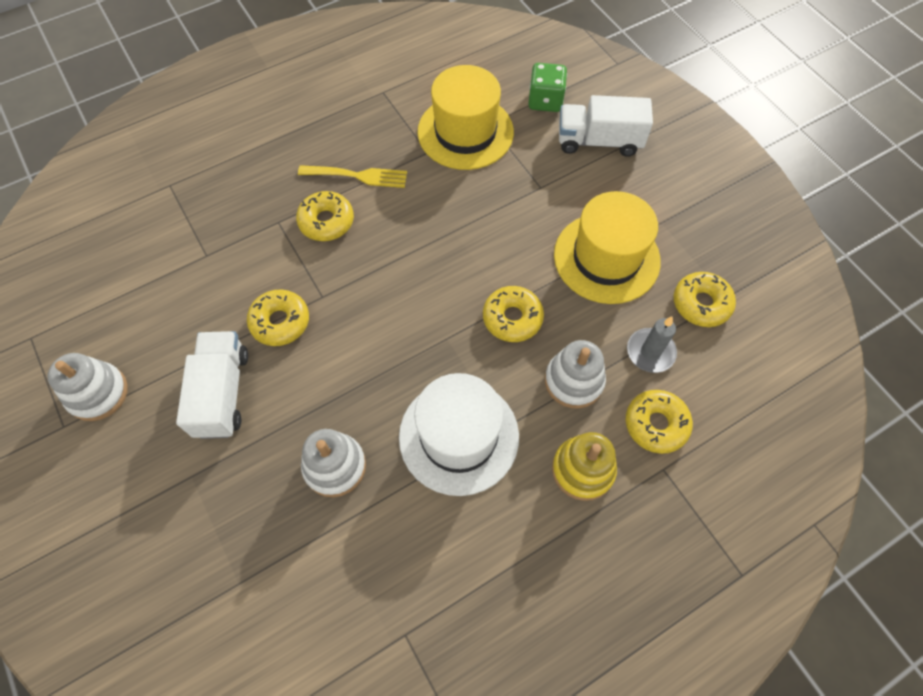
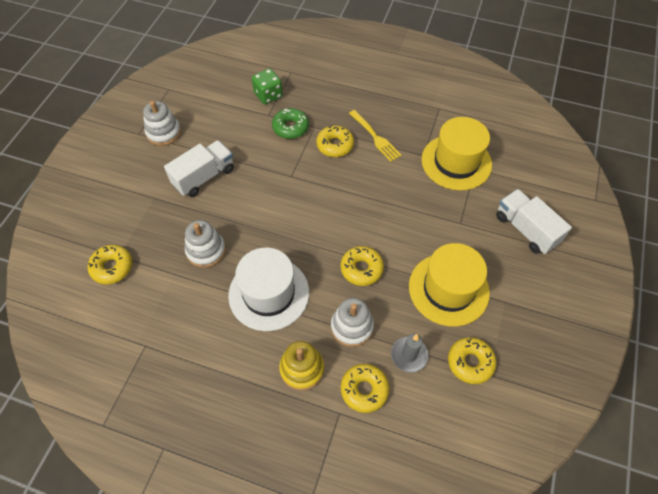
camera: 50 degrees right, 5 degrees down
yellow donut [247,289,309,346] -> yellow donut moved to [88,245,133,285]
green dice [528,63,567,112] -> green dice moved to [252,68,283,104]
none -> green donut [272,108,309,139]

